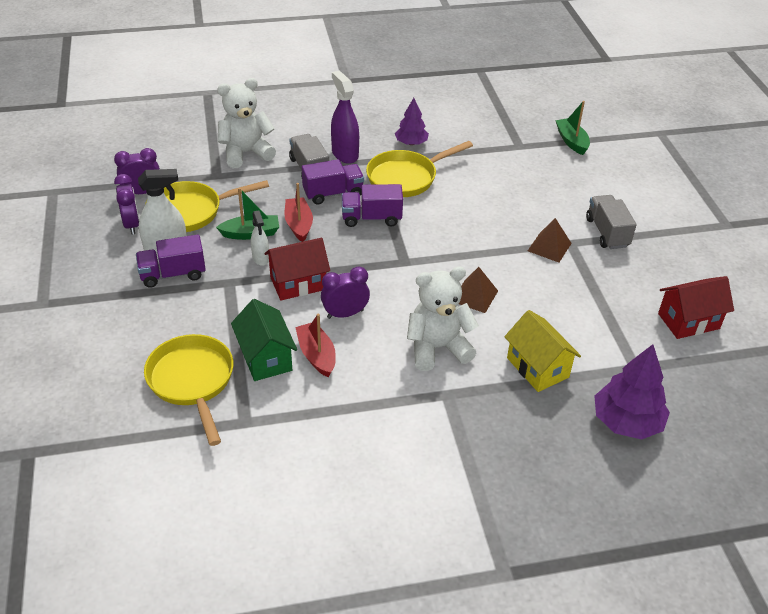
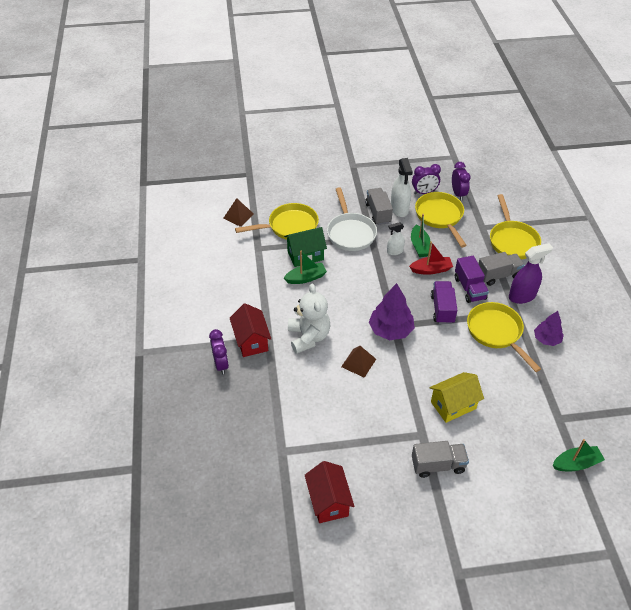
camera: 95 degrees right, 5 degrees up
purple truck [136,235,206,288] -> grey truck [365,188,393,225]
white teddy bear [217,78,276,168] -> yellow pan [490,194,541,259]
red house [264,238,330,300] -> red house moved to [230,303,271,357]
red boat [295,314,336,378] -> green boat [284,250,327,284]
purple clock [321,266,370,319] -> purple clock moved to [209,329,229,374]
yellow house [504,310,581,392] -> yellow house moved to [429,372,484,423]
brown pyramid [528,218,572,263] -> brown pyramid moved to [223,198,254,227]
purple tree [594,344,670,439] -> purple tree moved to [369,283,415,340]
none -> white pan [327,187,377,251]

